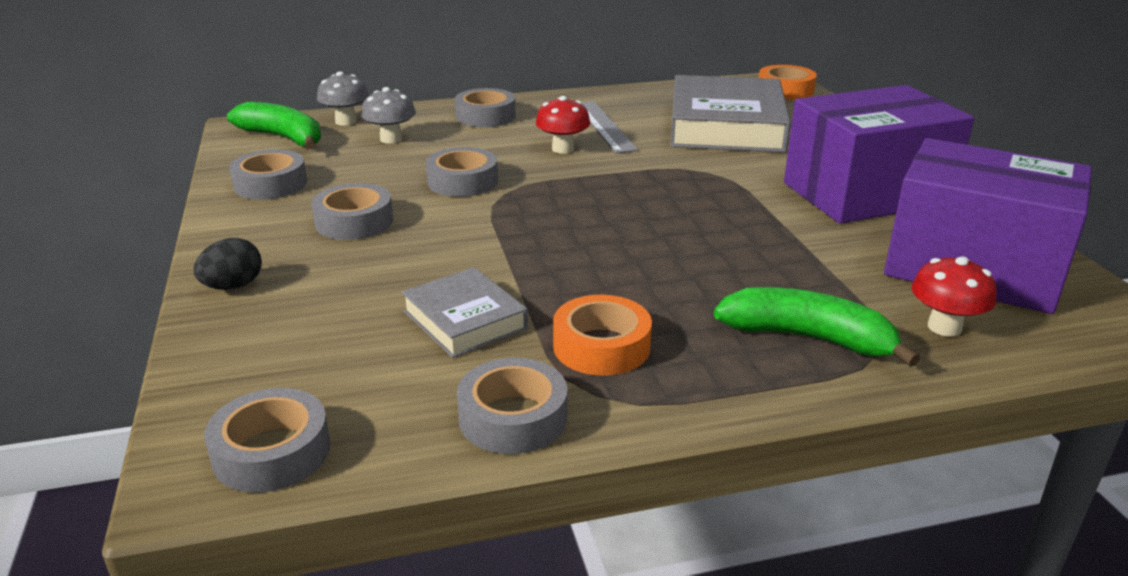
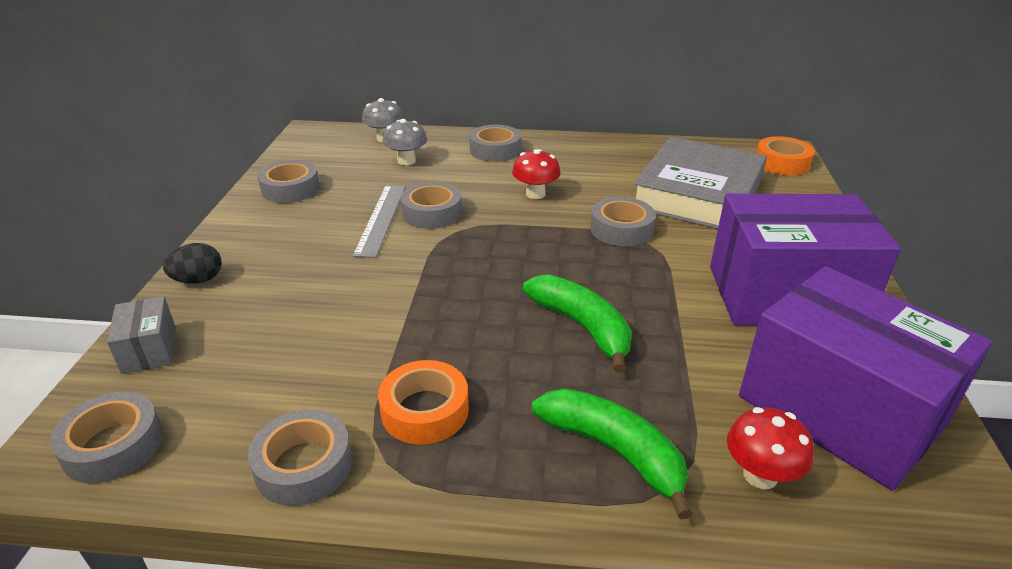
camera: 20 degrees right, 5 degrees up
green banana [227,102,321,149] -> green banana moved to [523,274,632,373]
grey tape [312,183,393,240] -> grey tape moved to [590,197,655,246]
grey book [401,267,528,358] -> none
grey ruler [582,101,638,153] -> grey ruler moved to [353,185,406,258]
none -> grey box [107,296,176,374]

